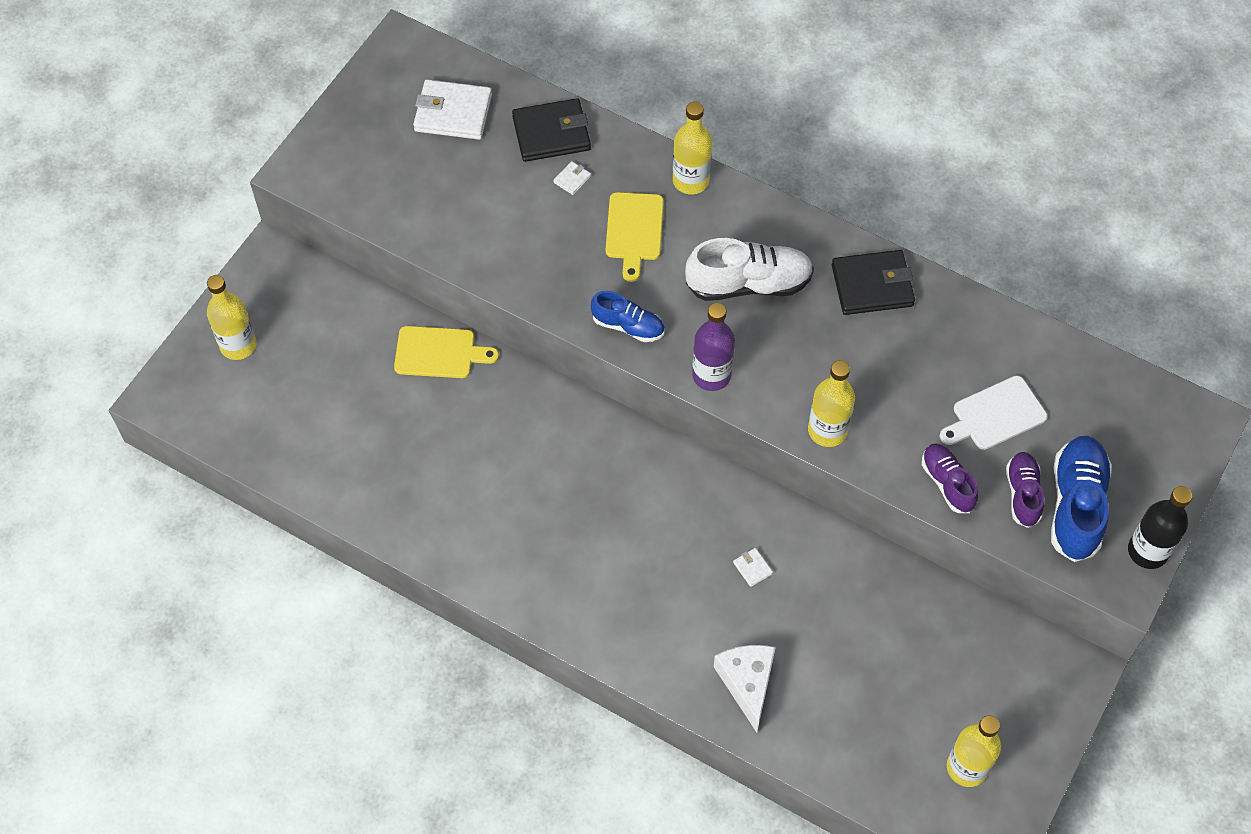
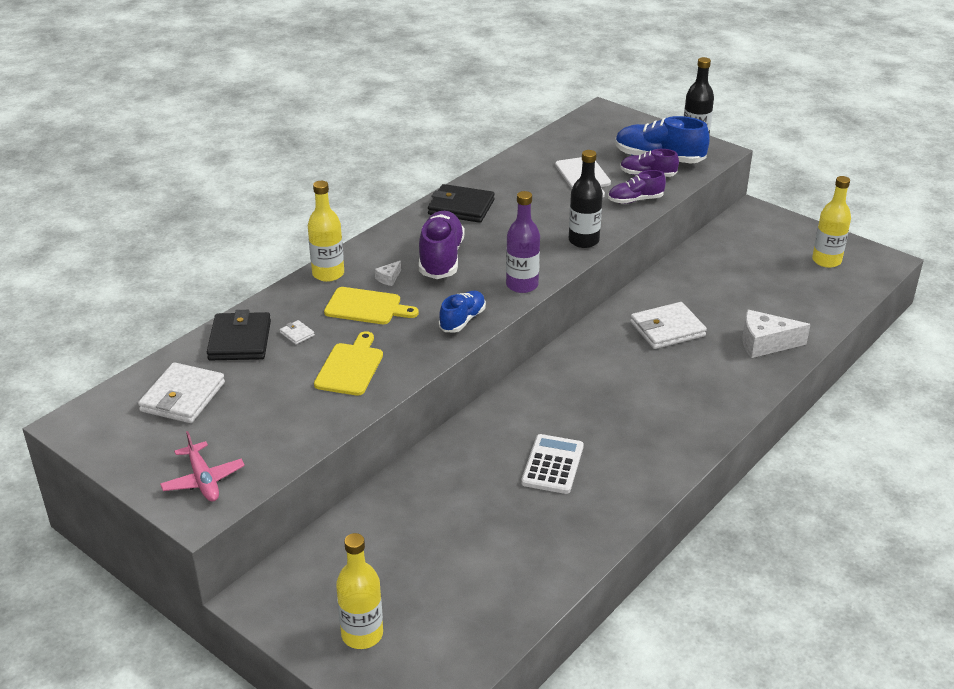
camera: 80 degrees left, 25 degrees down
yellow cutting board [394,326,499,378] -> yellow cutting board moved to [314,331,383,396]
white shoe [685,238,814,301] -> purple shoe [419,211,465,279]
white wallet [733,548,773,587] -> white wallet [630,302,707,349], size x2.34
yellow bottle [808,360,855,447] -> black bottle [569,150,603,248]
black wallet [832,250,915,315] -> black wallet turned 75 degrees counterclockwise [428,184,495,223]
none -> pink plane [160,431,245,502]
none -> white cheese [375,261,401,286]
none -> white calculator [521,434,584,494]

